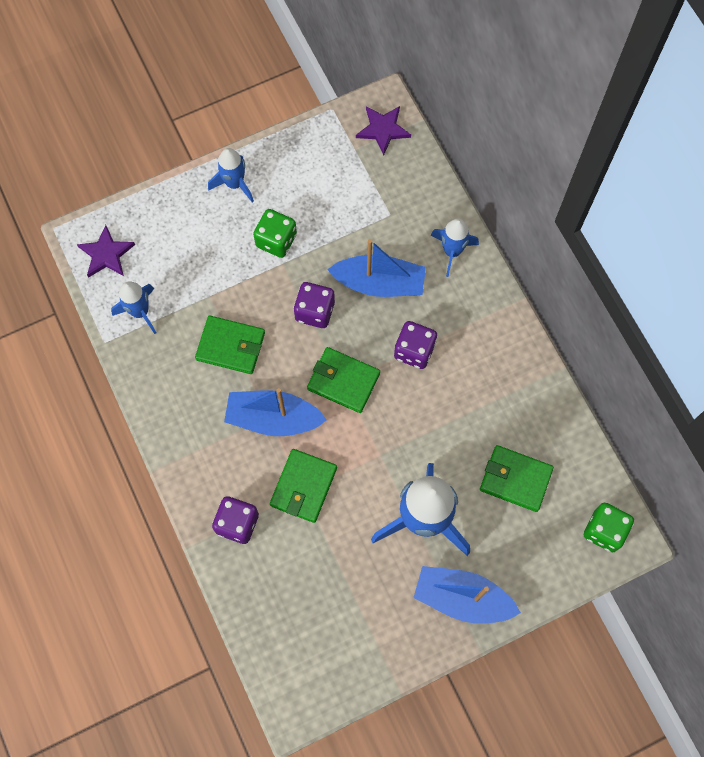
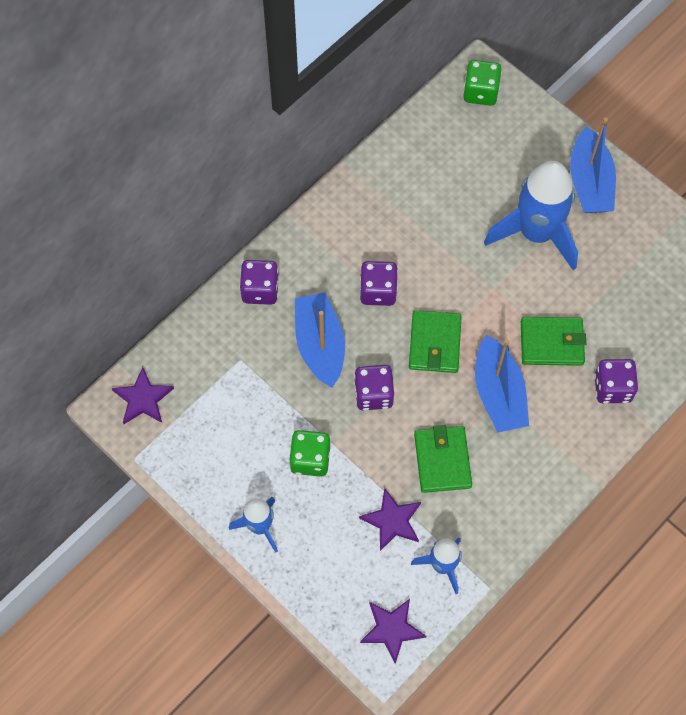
camera: 110 degrees left, 5 degrees down
blue rocket [431,219,479,277] -> purple dice [239,260,279,305]
green wallet [480,445,554,512] -> none
none -> purple star [359,488,421,551]

